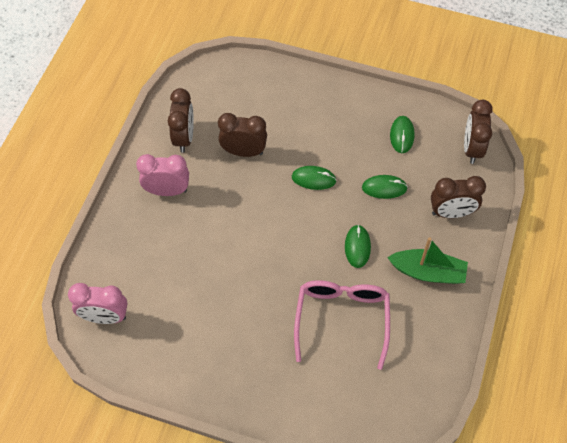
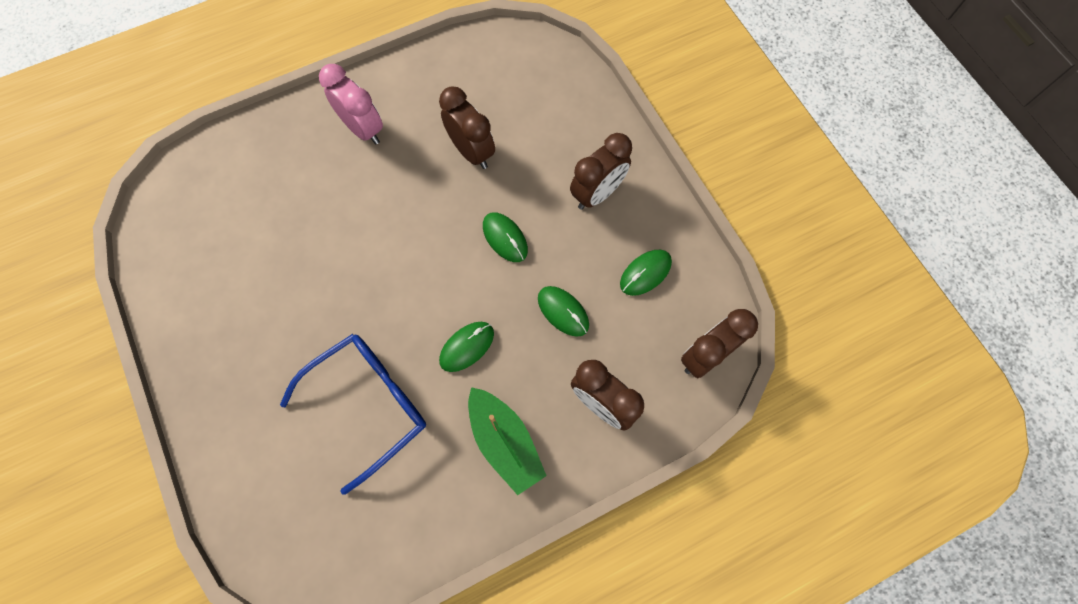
camera: 45 degrees right, 10 degrees up
pink clock [68,283,127,324] -> none
brown clock [168,88,194,153] -> brown clock moved to [570,133,632,210]
pink glasses [294,280,390,370] -> blue glasses [280,334,426,495]

